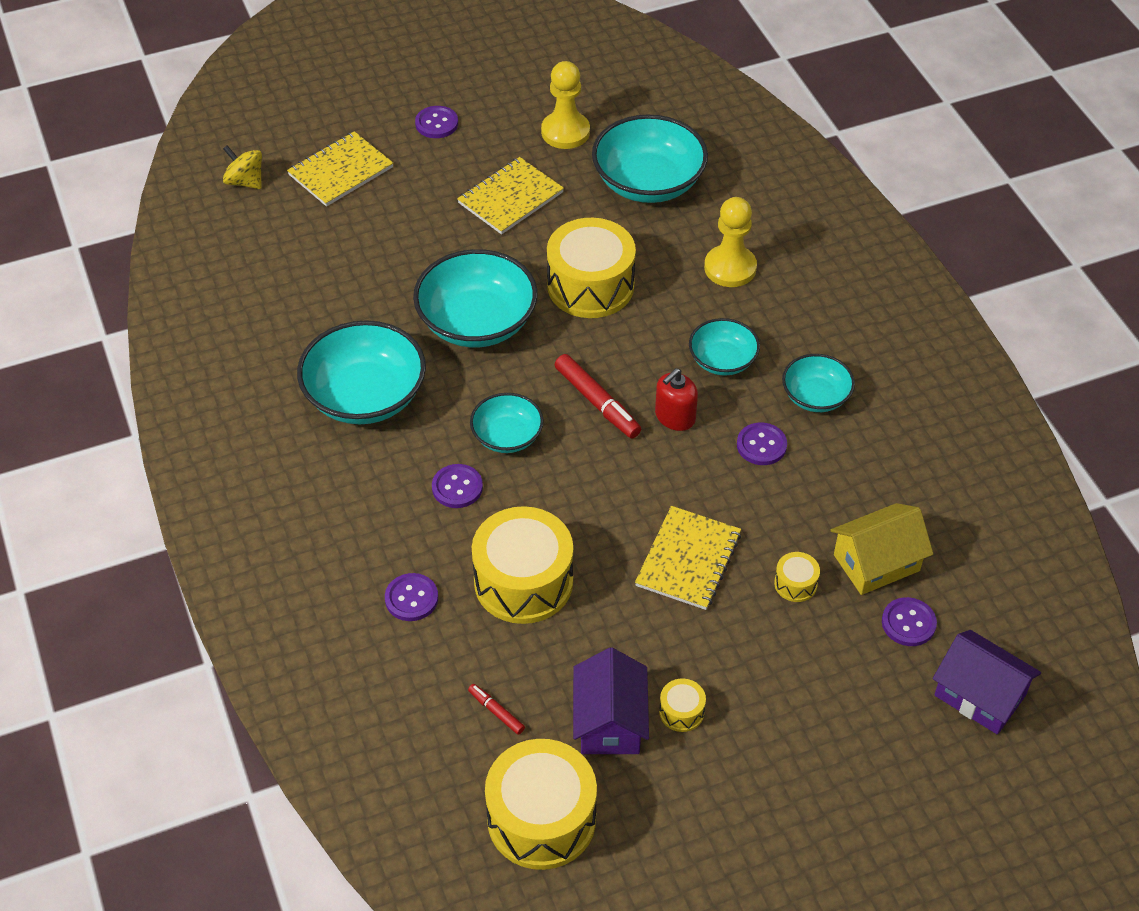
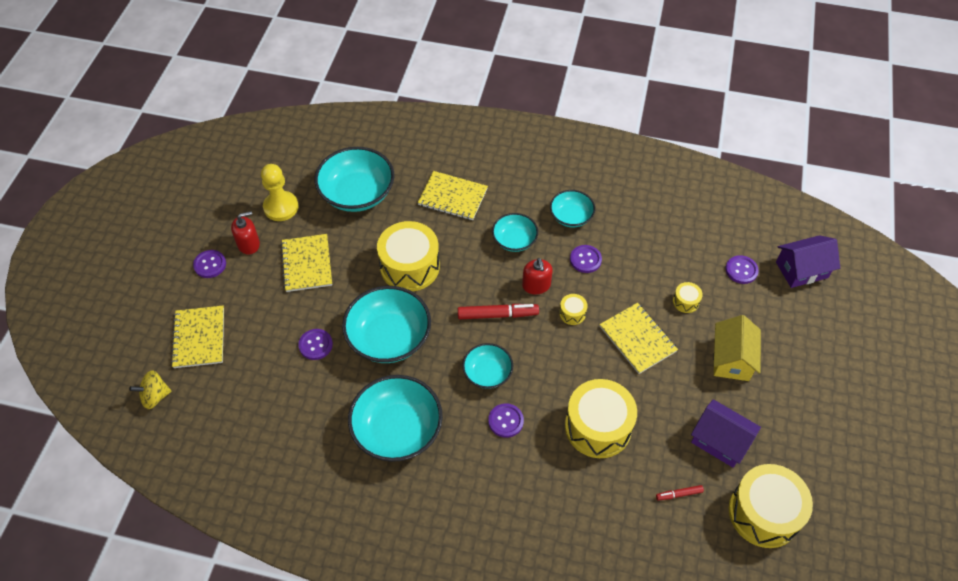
camera: 55 degrees left, 5 degrees up
purple button [385,573,438,621] -> purple button moved to [298,329,333,360]
yellow drum [659,678,706,732] -> yellow drum moved to [559,294,588,325]
yellow pawn [704,197,757,287] -> yellow notebook [418,171,488,220]
yellow house [830,503,933,595] -> yellow house moved to [713,315,761,381]
none -> red soap dispenser [231,211,260,255]

